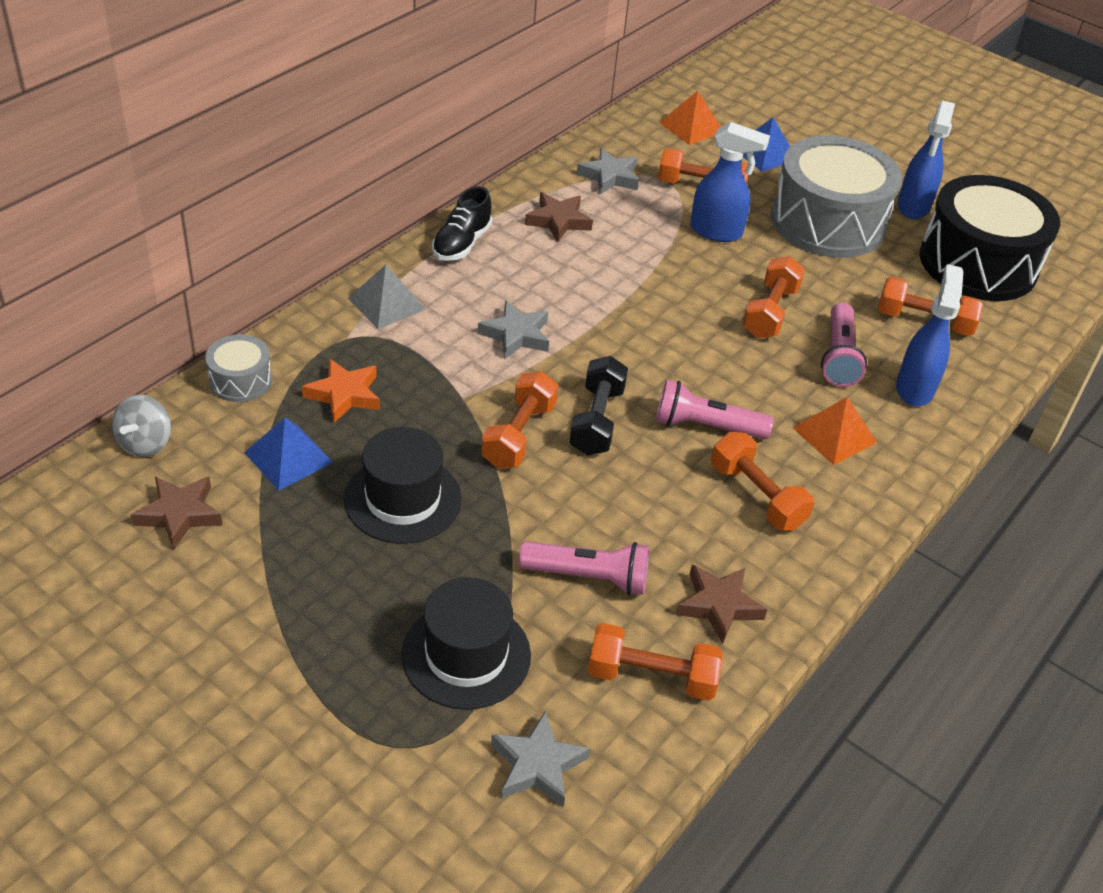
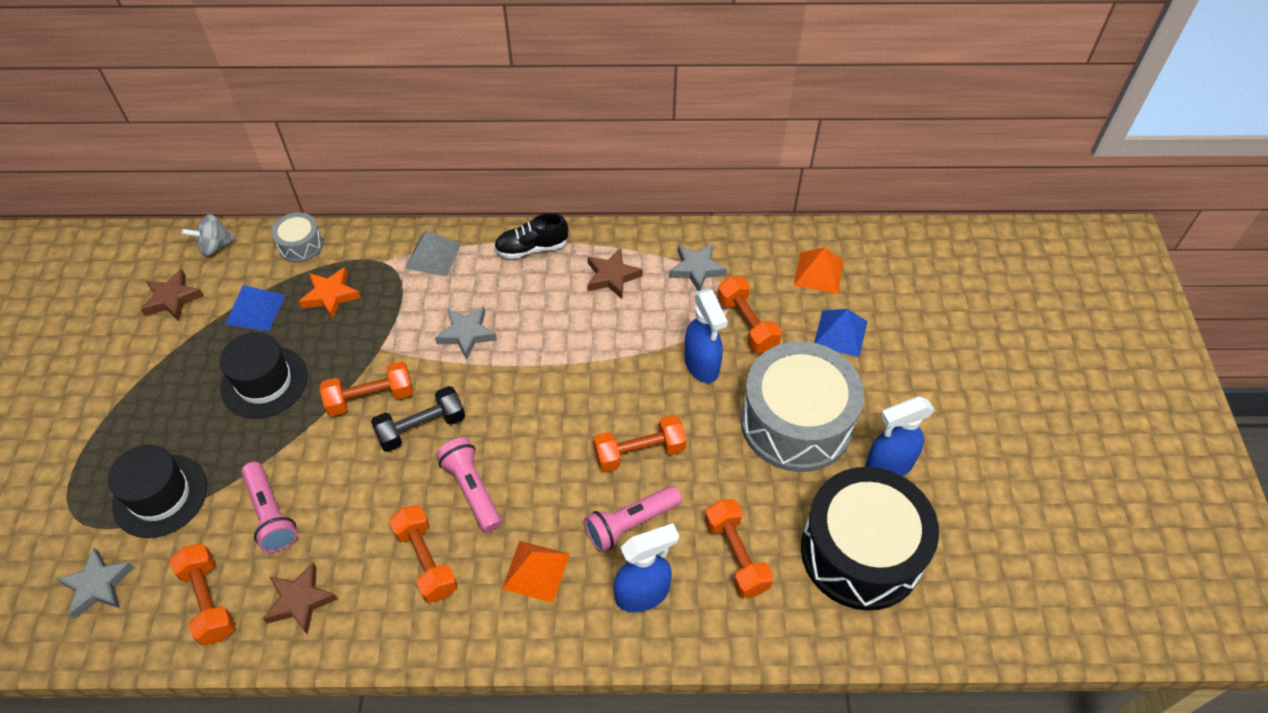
camera: 55 degrees right, 10 degrees up
orange dumbbell [711,432,814,531] -> orange dumbbell turned 45 degrees counterclockwise [389,505,458,603]

